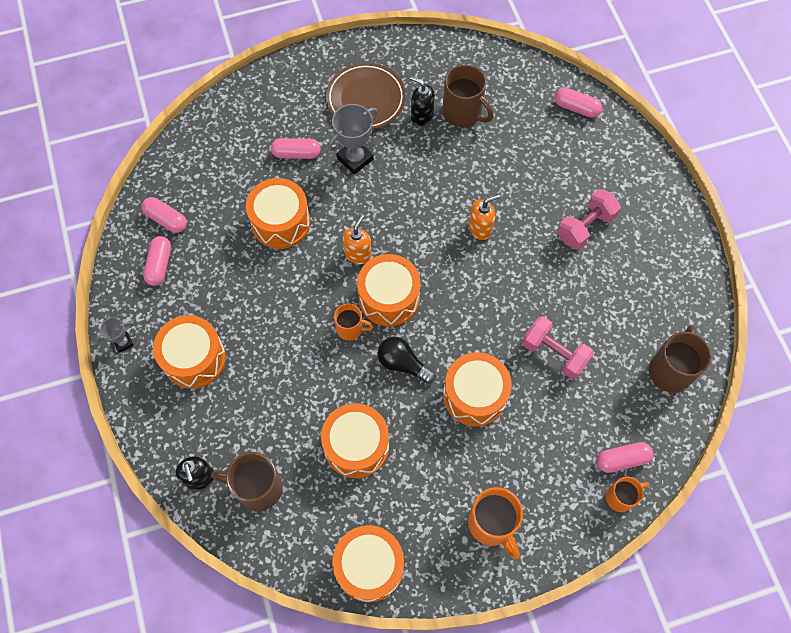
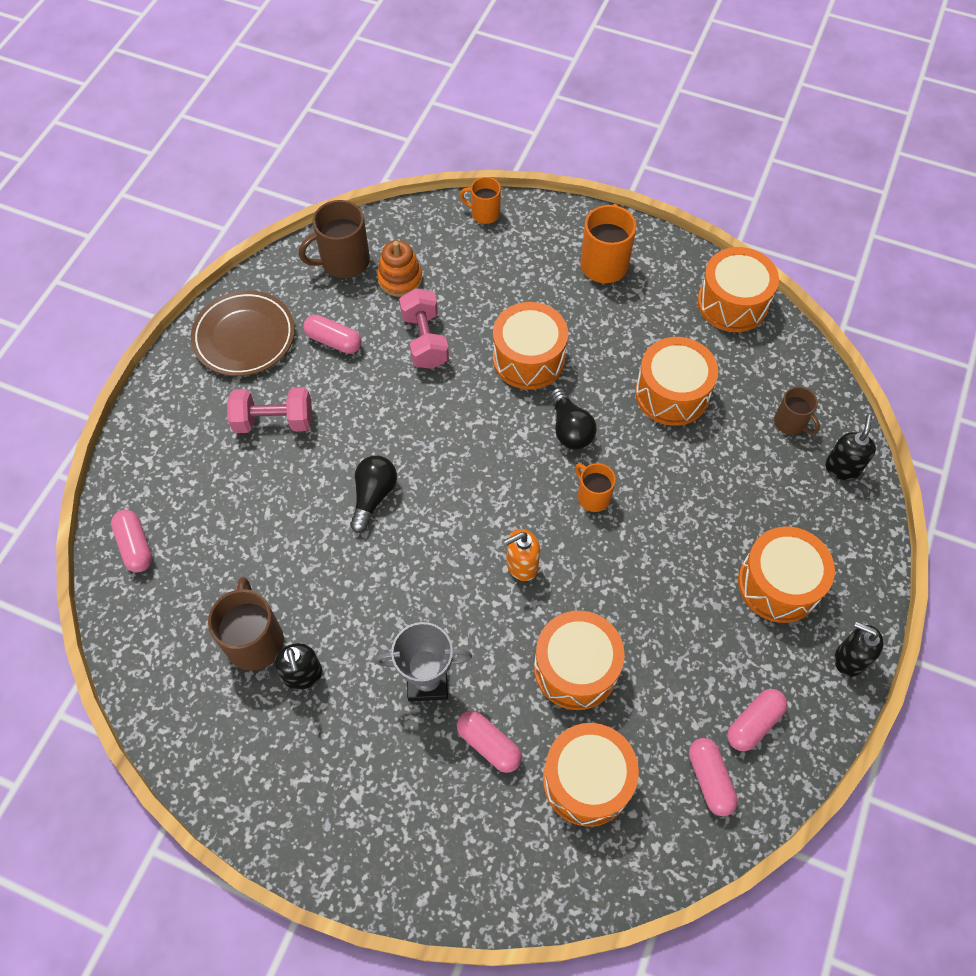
camera: 140 degrees left, 5 degrees down
grey trophy [96,318,134,353] -> black soap dispenser [835,622,884,677]
brown mug [211,452,283,511] -> brown mug [774,387,820,435], size x0.61
brown plate [326,63,406,129] -> brown plate moved to [191,290,295,376]
orange drum [357,254,421,326] -> orange drum moved to [543,723,639,827]
orange soap dispenser [469,194,500,240] -> black light bulb [350,456,397,533]
pink capsule [597,442,653,473] -> pink capsule moved to [303,315,362,354]
none -> orange stacking toy [377,240,423,297]

